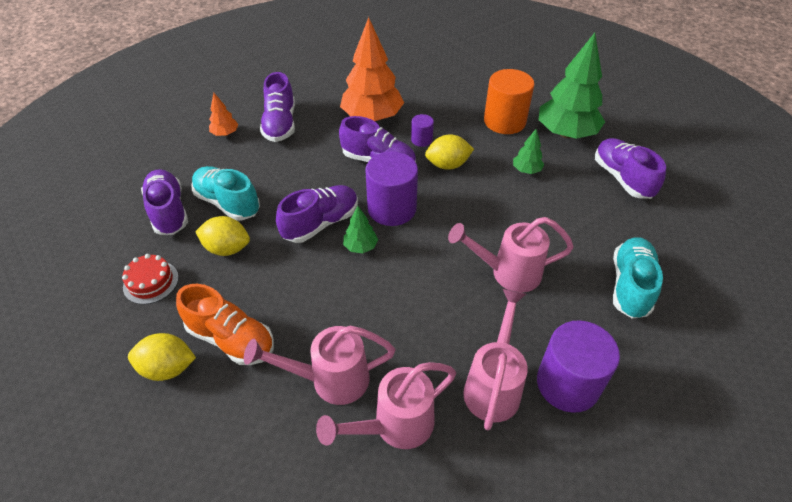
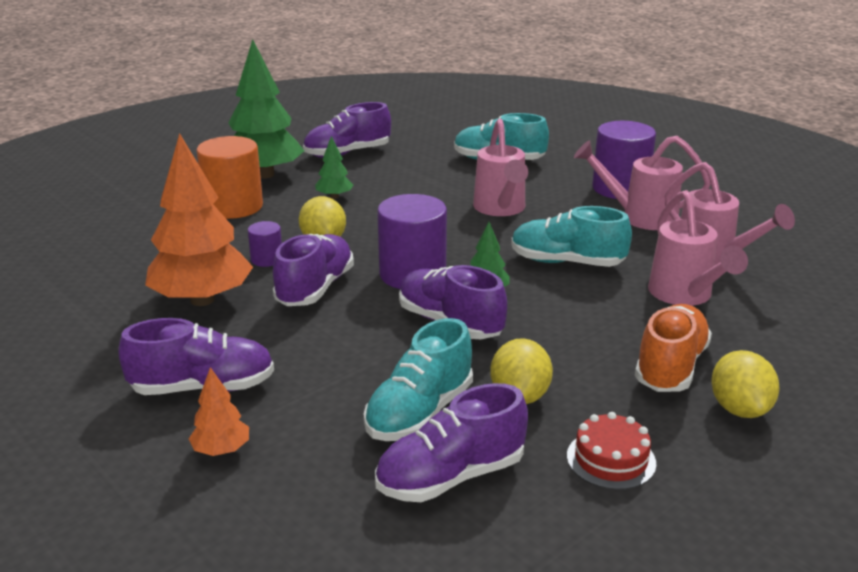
camera: 95 degrees left, 20 degrees down
none -> turquoise shoe [511,206,632,267]

